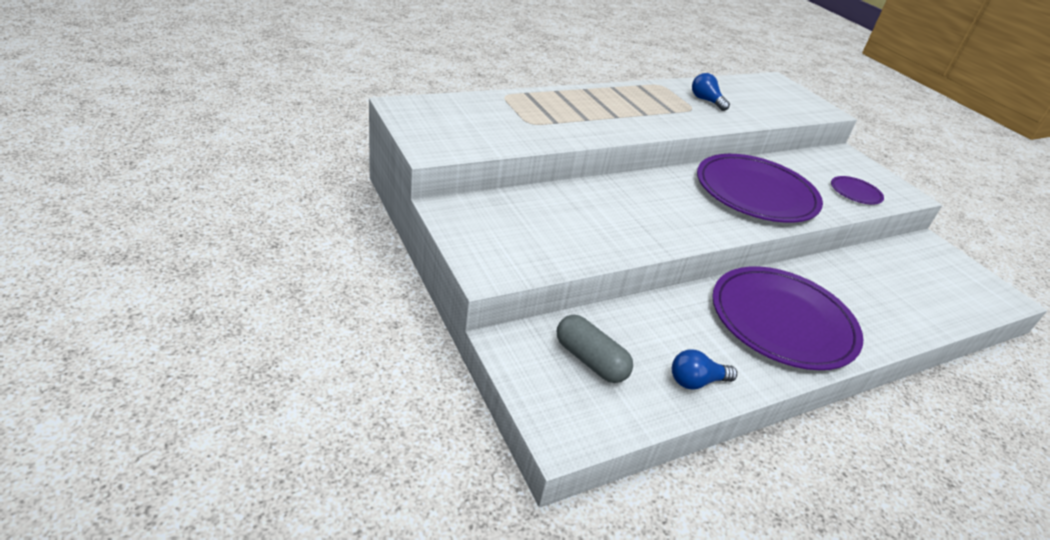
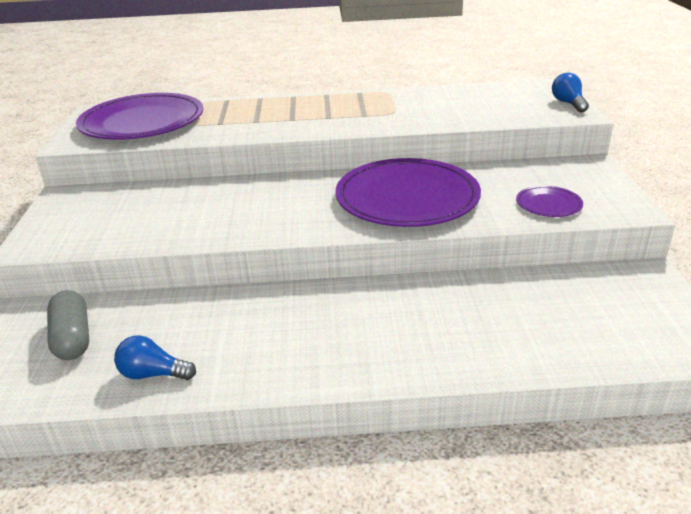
camera: 30 degrees right, 5 degrees down
blue light bulb [692,73,730,111] -> blue light bulb moved to [552,73,589,113]
purple plate [712,266,863,370] -> purple plate moved to [76,93,203,140]

